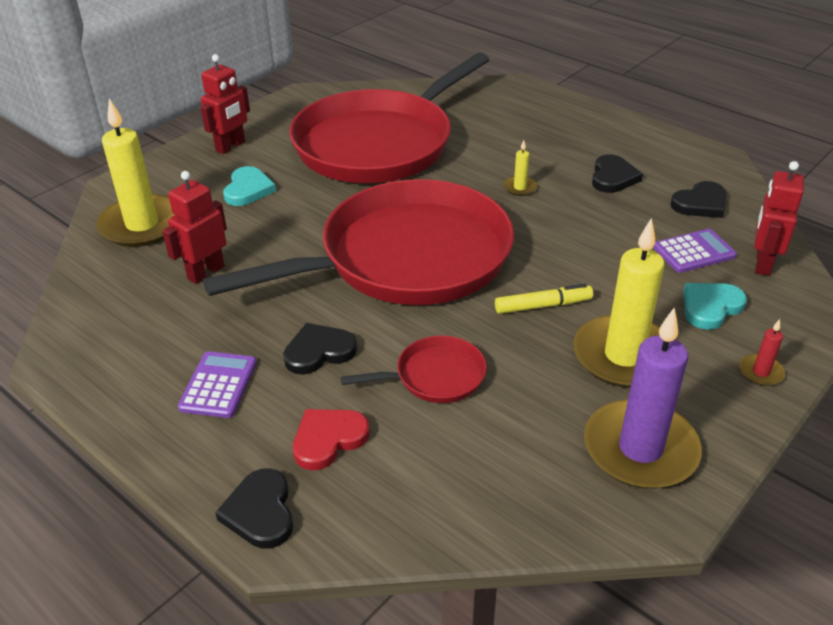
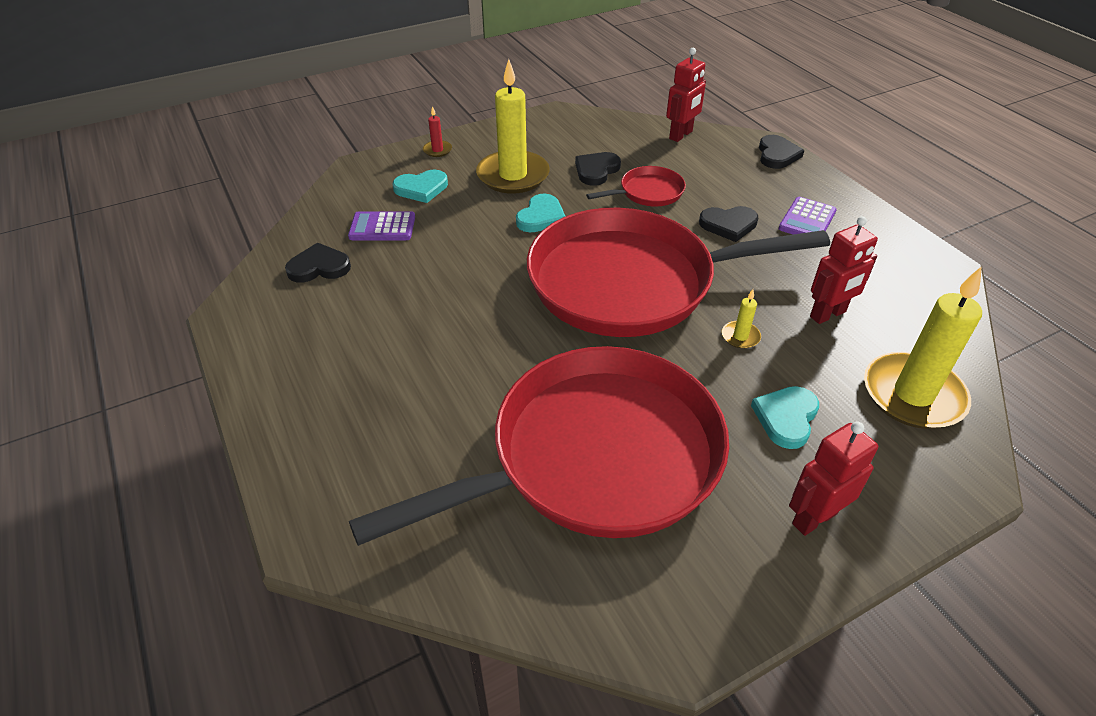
camera: 160 degrees left, 5 degrees up
red heart [293,409,370,470] -> none
red pan [341,336,487,403] -> red pan turned 150 degrees clockwise [586,166,686,206]
yellow marker [495,284,593,314] -> turquoise heart [516,194,566,232]
yellow candle [503,140,537,196] -> yellow candle moved to [722,289,761,349]
purple candle [584,307,702,489] -> none
black heart [592,154,643,193] -> black heart moved to [575,152,621,186]
red robot [754,161,804,276] -> red robot moved to [666,48,706,142]

